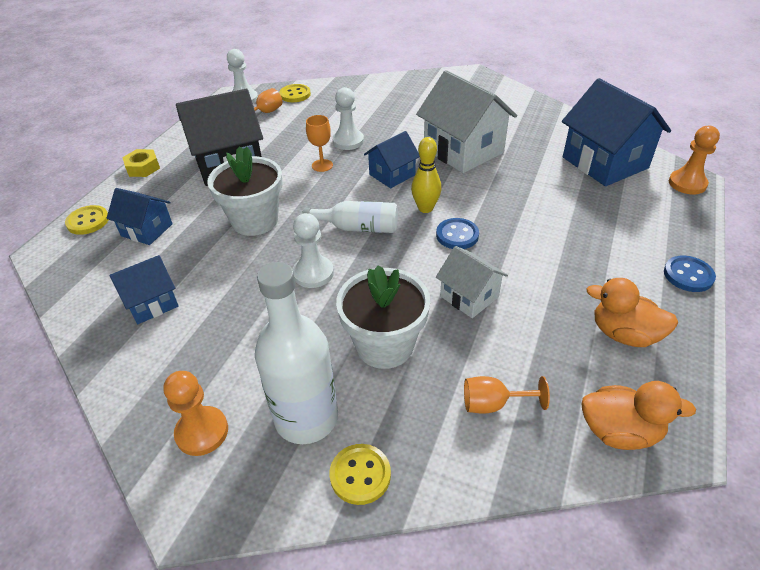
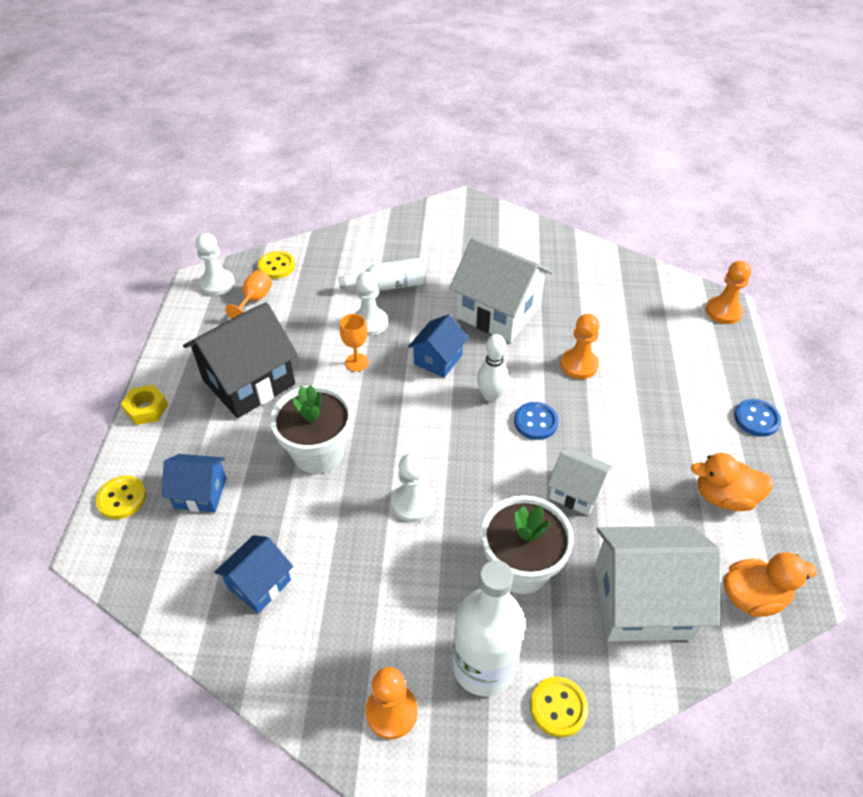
camera: 20 degrees left, 5 degrees up
white bottle [302,201,398,233] -> white bottle moved to [338,258,425,291]
yellow bowling pin [411,137,441,213] -> white bowling pin [477,334,509,402]
orange goblet [464,376,550,414] -> white house [595,526,720,641]
blue house [562,78,671,186] -> none
none -> orange pawn [560,314,600,379]

